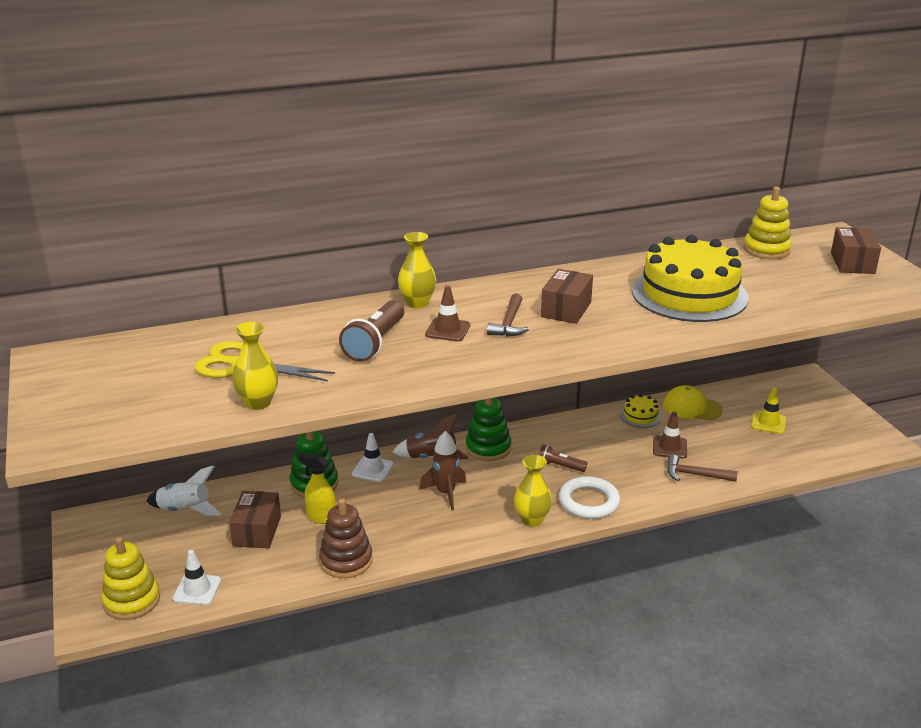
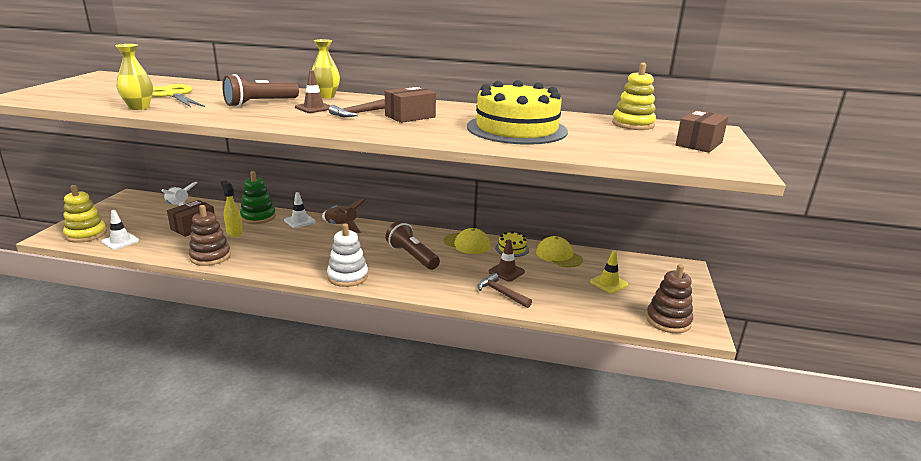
camera: 30 degrees right, 5 degrees down
brown rocket [419,431,466,510] -> none
green stacking toy [466,398,511,461] -> none
yellow vase [514,455,552,527] -> white stacking toy [327,223,368,287]
brown flashlight [539,444,587,472] -> brown flashlight [386,221,440,270], size x1.72
white ring [559,476,620,519] -> none
none -> yellow cap [444,228,490,254]
none -> brown stacking toy [646,264,693,333]

